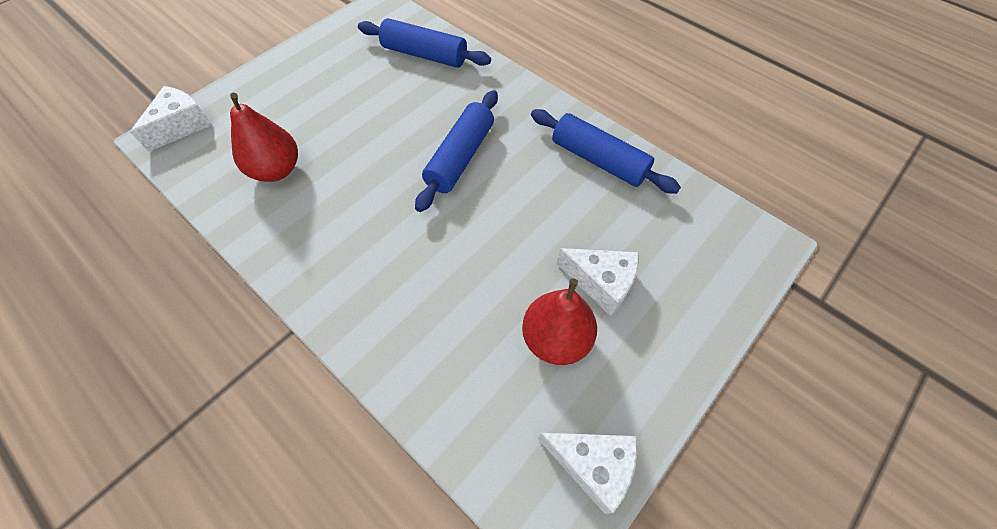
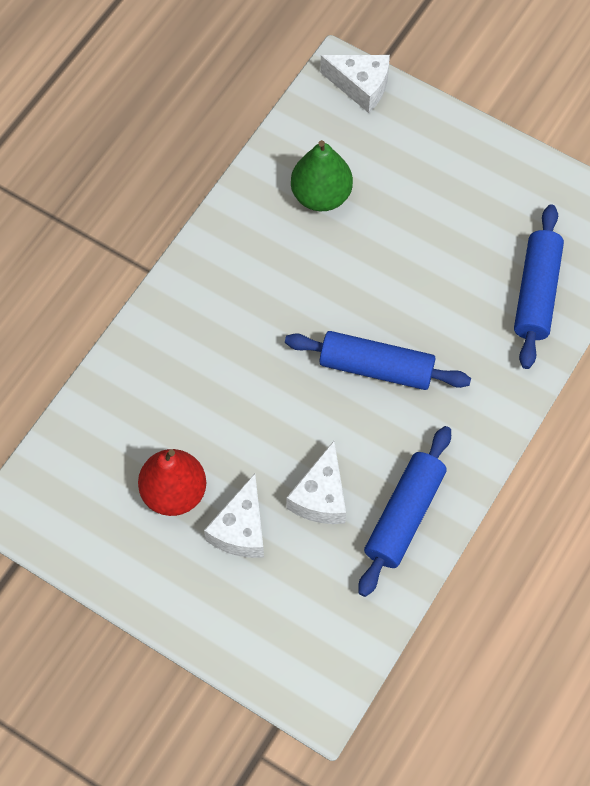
camera: 80 degrees right, 5 degrees up
red pear [230,93,298,182] -> green pear [291,140,353,211]
white cheese [538,433,637,514] -> white cheese moved to [286,441,346,524]

